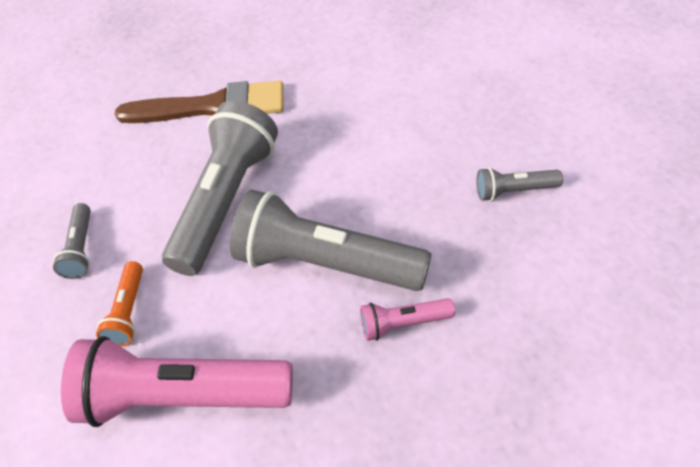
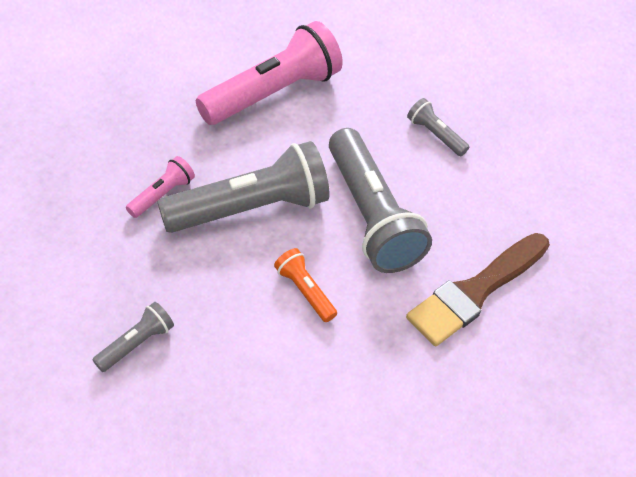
camera: 130 degrees right, 0 degrees up
orange flashlight [96,261,143,346] -> orange flashlight moved to [274,248,337,322]

